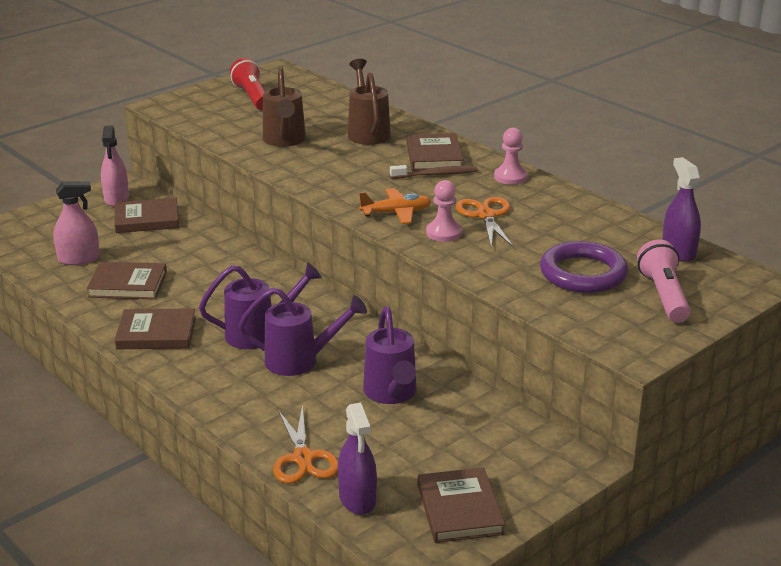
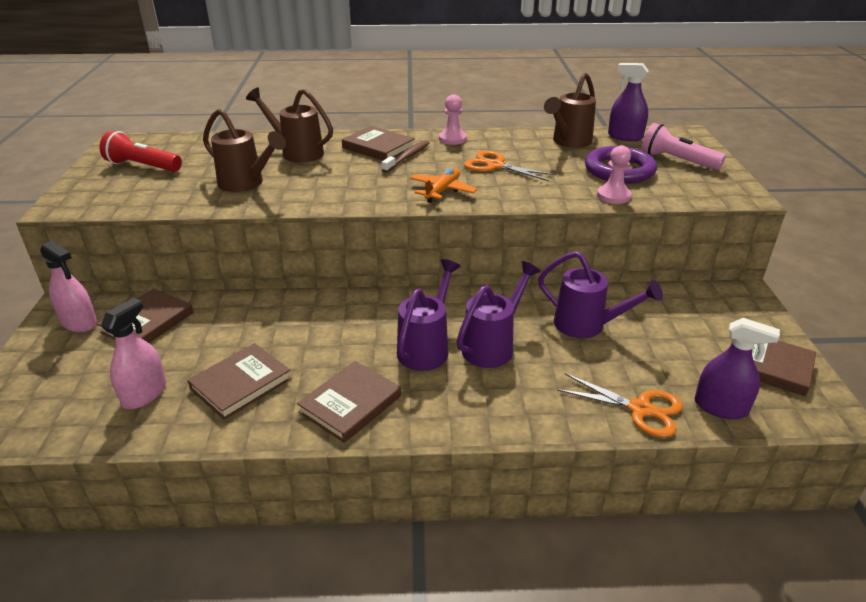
camera: 50 degrees left, 5 degrees up
pink pawn [426,180,462,242] -> pink pawn moved to [597,145,631,204]
none -> brown watering can [544,73,596,148]

